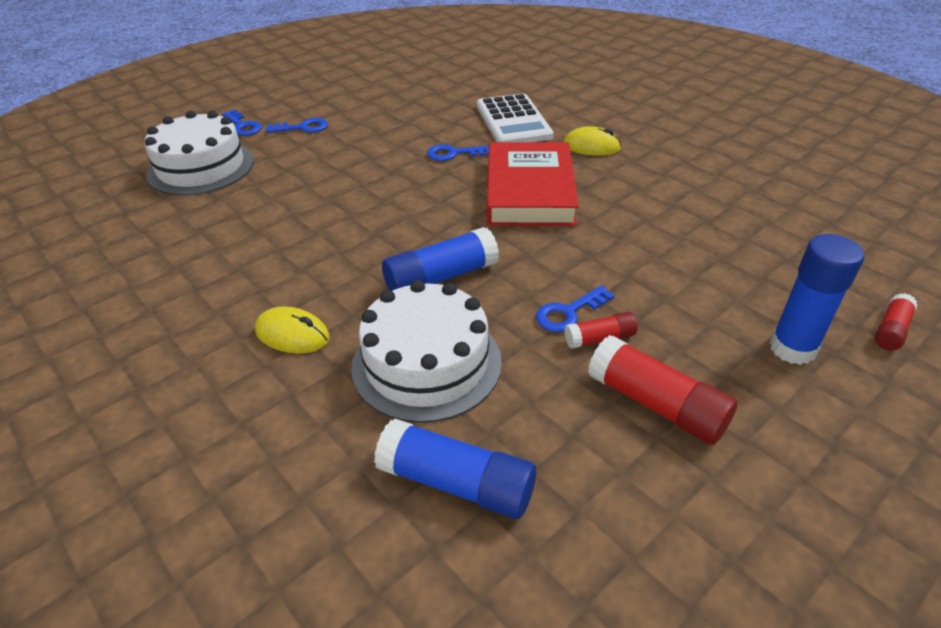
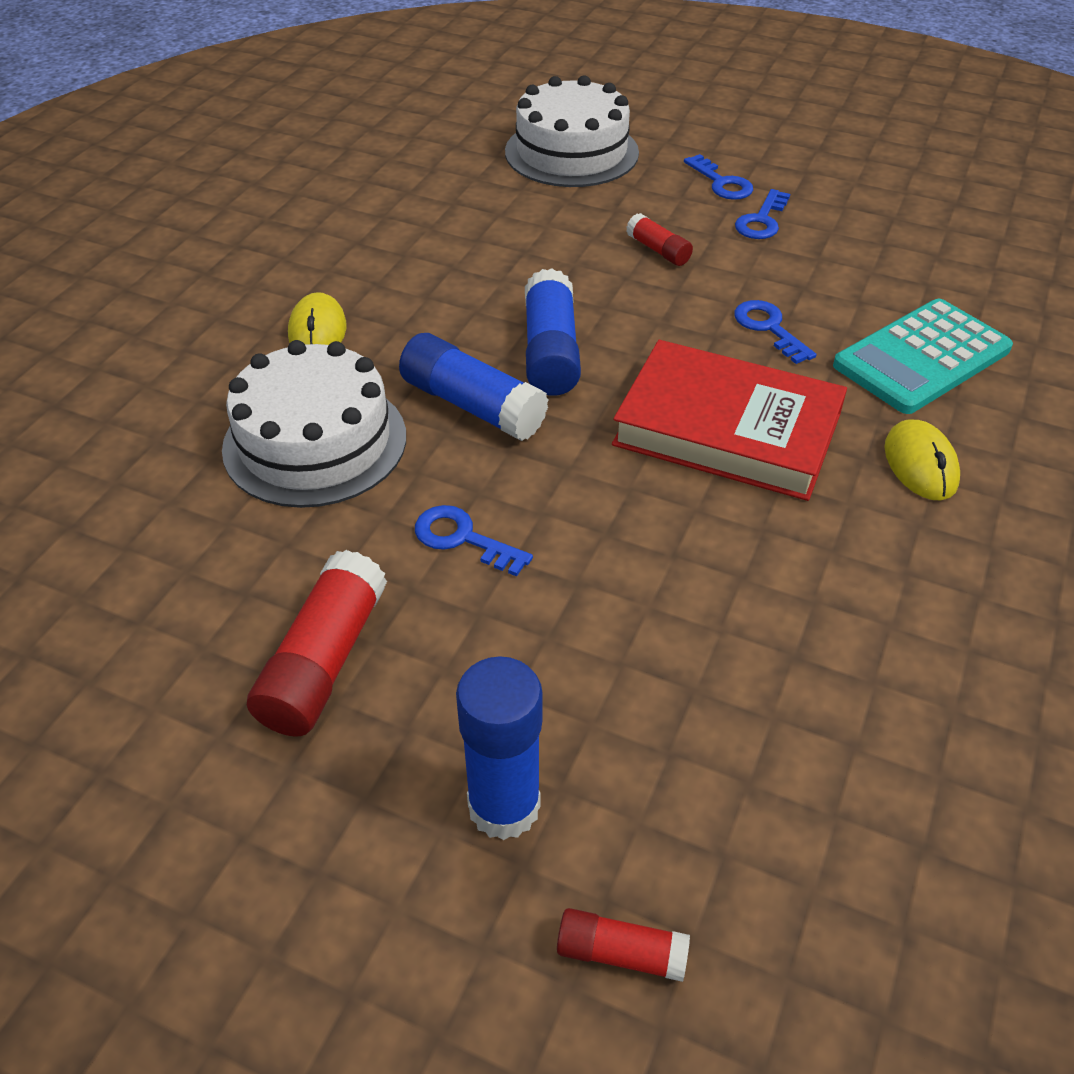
camera: 65 degrees right, 5 degrees up
blue key [222,110,262,136] -> blue key moved to [735,189,790,239]
blue glue stick [374,419,536,519] -> blue glue stick moved to [525,268,581,396]
white calculator [477,93,553,142] -> turquoise calculator [833,299,1013,414]
red book [487,142,579,226] -> red book turned 45 degrees clockwise [612,340,847,501]
red glue stick [564,312,637,349] -> red glue stick moved to [626,213,693,266]

